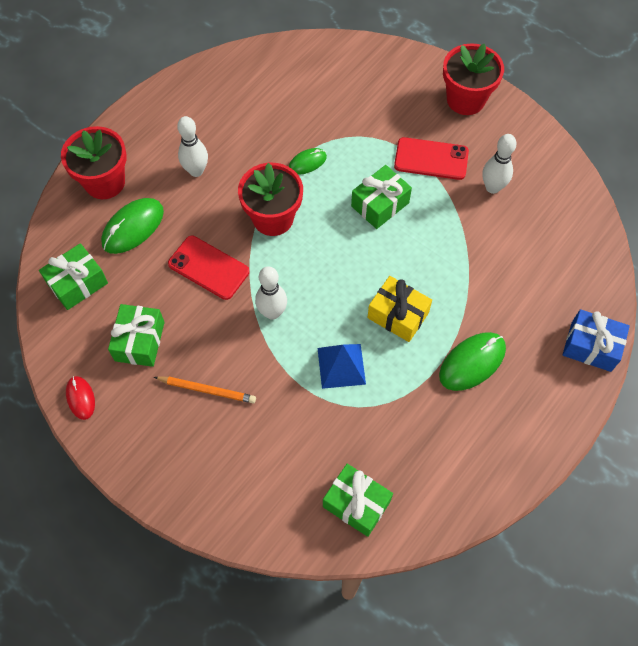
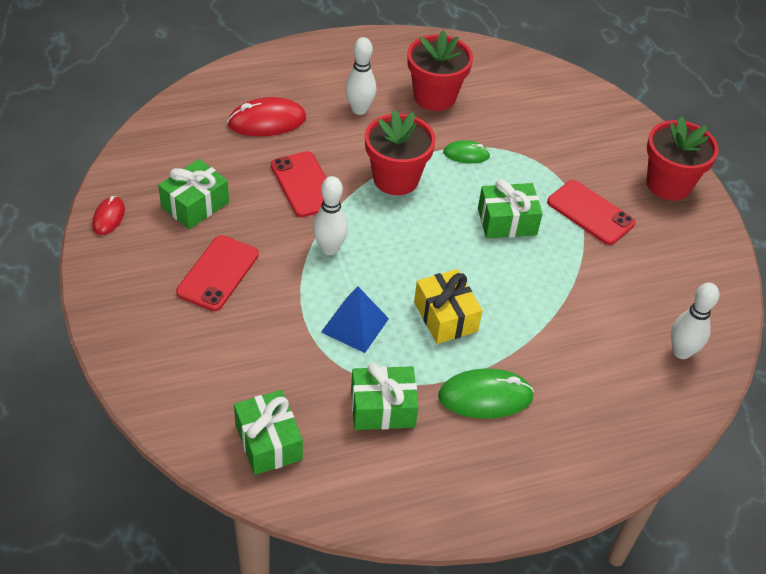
camera: 30 degrees right, 15 degrees down
green gift [39,243,108,310] -> green gift moved to [351,363,419,430]
red flower pot [61,126,127,199] -> red flower pot moved to [407,30,473,111]
green mouse [101,198,164,254] -> red mouse [227,97,306,136]
orange pencil [154,377,256,403] -> red phone [176,235,259,311]
white bowling pin [482,134,516,194] -> white bowling pin moved to [671,283,719,359]
blue gift [563,309,630,372] -> none

